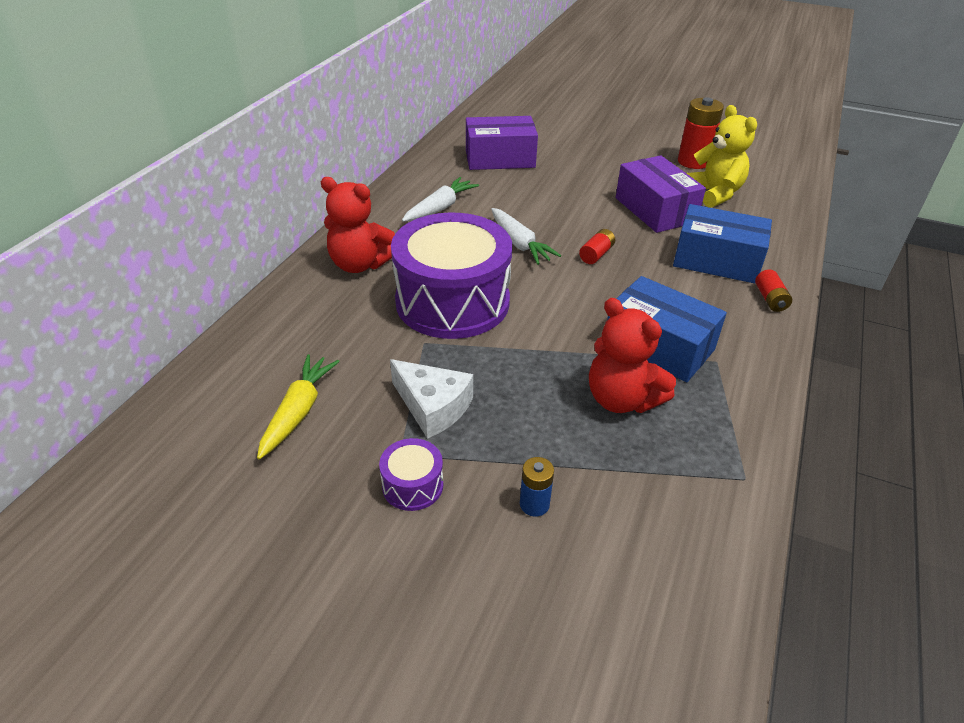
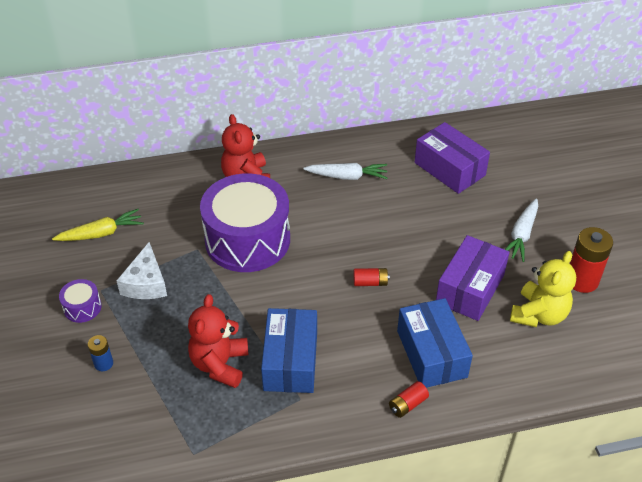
camera: 55 degrees right, 5 degrees up
white carrot [491,208,561,265] -> white carrot moved to [505,198,538,262]

